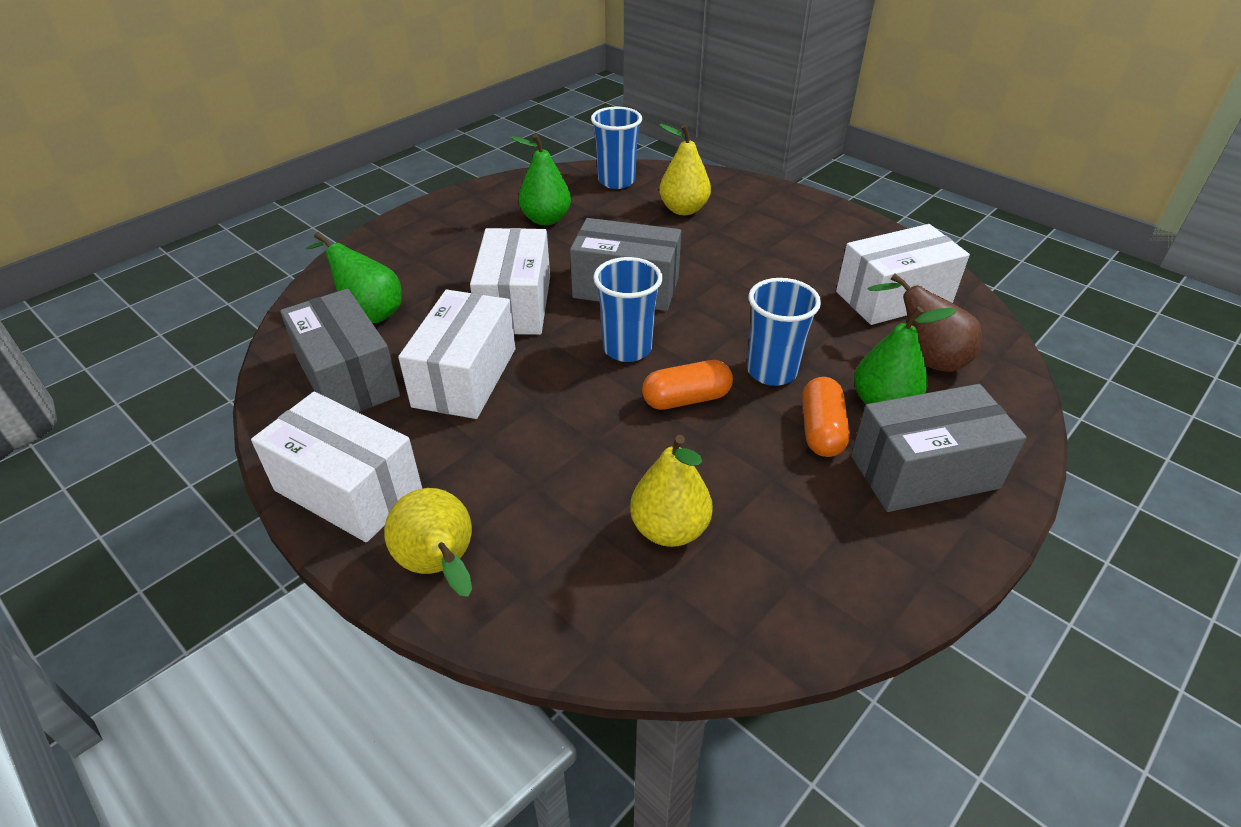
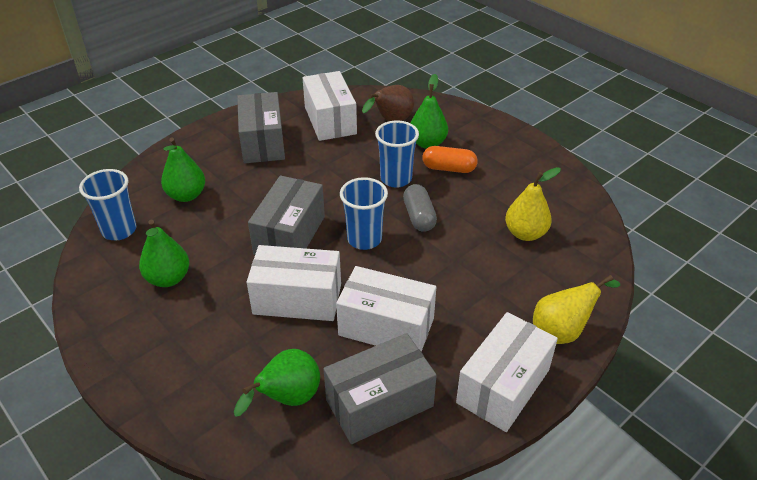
camera: 85 degrees left, 0 degrees up
orange capsule [642,360,733,410] -> grey capsule [403,184,437,232]
yellow pear [659,124,711,215] -> green pear [161,138,205,202]
grey box [851,384,1026,512] -> grey box moved to [237,92,285,163]

